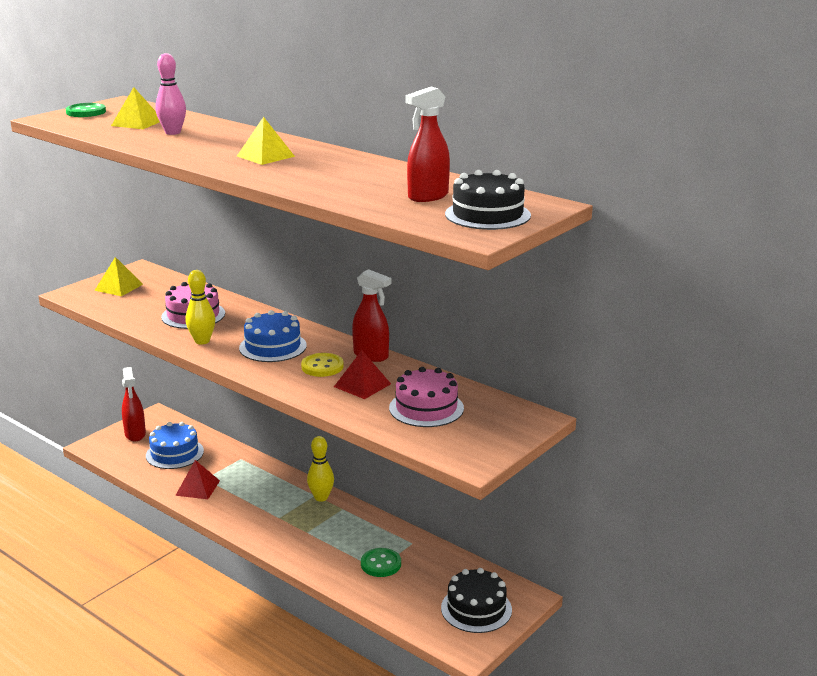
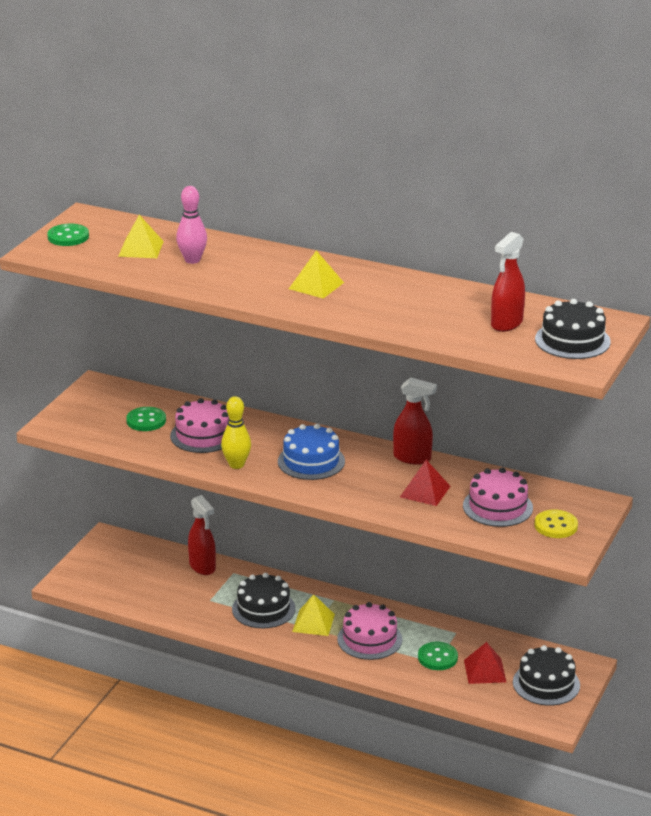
camera: 15 degrees left, 5 degrees up
yellow pyramid [94,257,143,296] -> yellow pyramid moved to [292,594,335,636]
red spray bottle [122,367,146,442] -> red spray bottle moved to [188,495,216,575]
blue cake [146,422,204,469] -> none
red pyramid [175,460,220,499] -> red pyramid moved to [464,642,506,684]
yellow button [301,353,344,377] -> yellow button moved to [534,510,578,538]
yellow bowling pin [307,436,334,502] -> none
none -> green button [126,407,166,431]
none -> black cake [232,573,296,628]
none -> pink cake [337,602,402,660]

